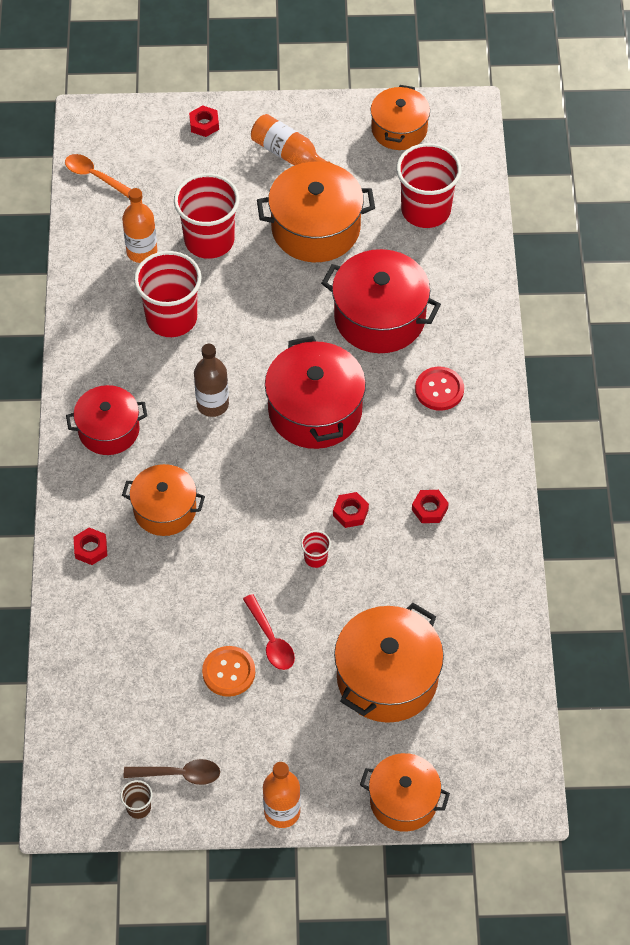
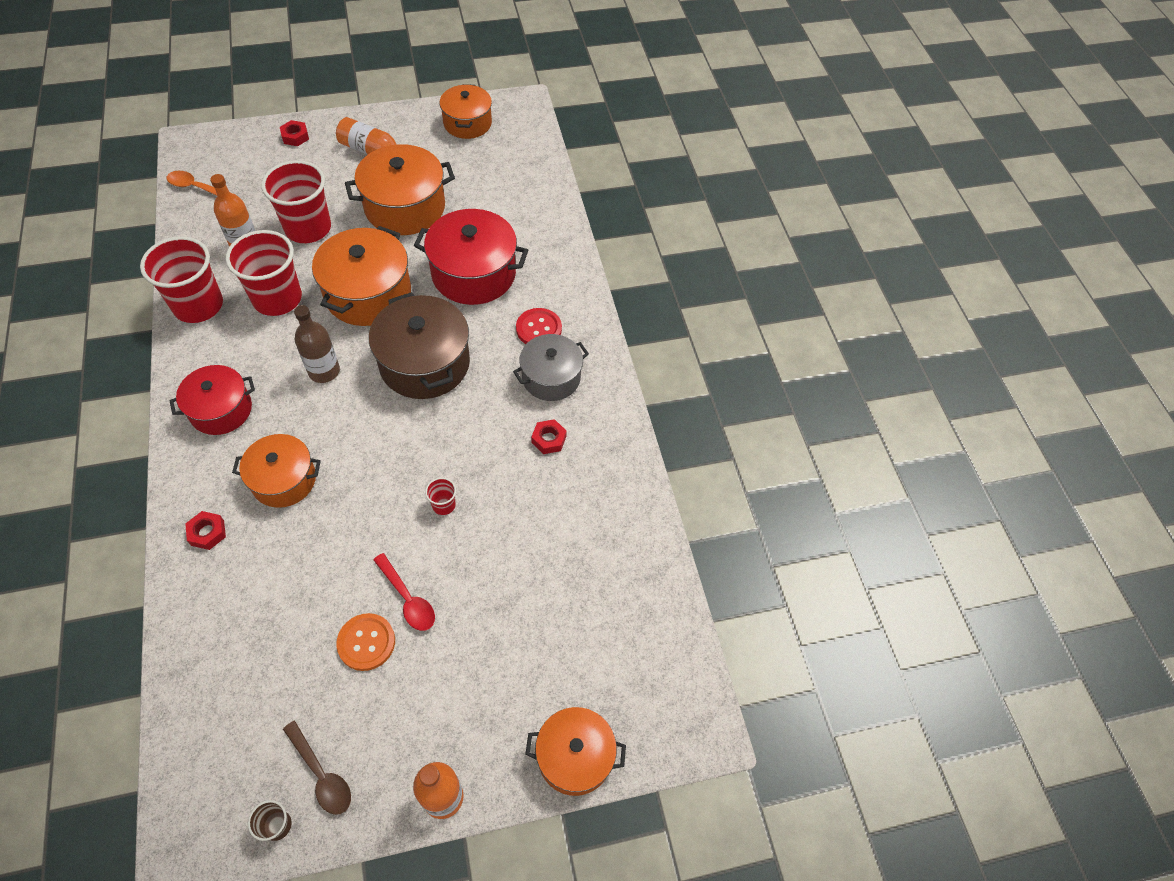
camera: 15 degrees left, 0 degrees up
brown spoon [124,759,220,785] -> brown spoon turned 60 degrees clockwise [283,721,351,815]
red pot [265,336,366,449] -> brown pot [369,292,470,399]
red nut [333,492,369,528] -> none
orange pot [334,603,444,723] -> orange pot moved to [312,226,411,326]
red cup [396,143,462,228] -> red cup moved to [140,236,223,323]
none -> grey pot [513,334,589,401]

